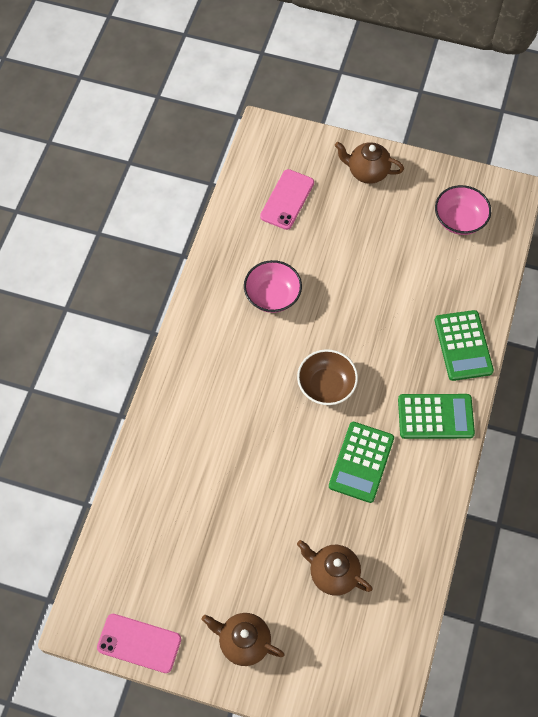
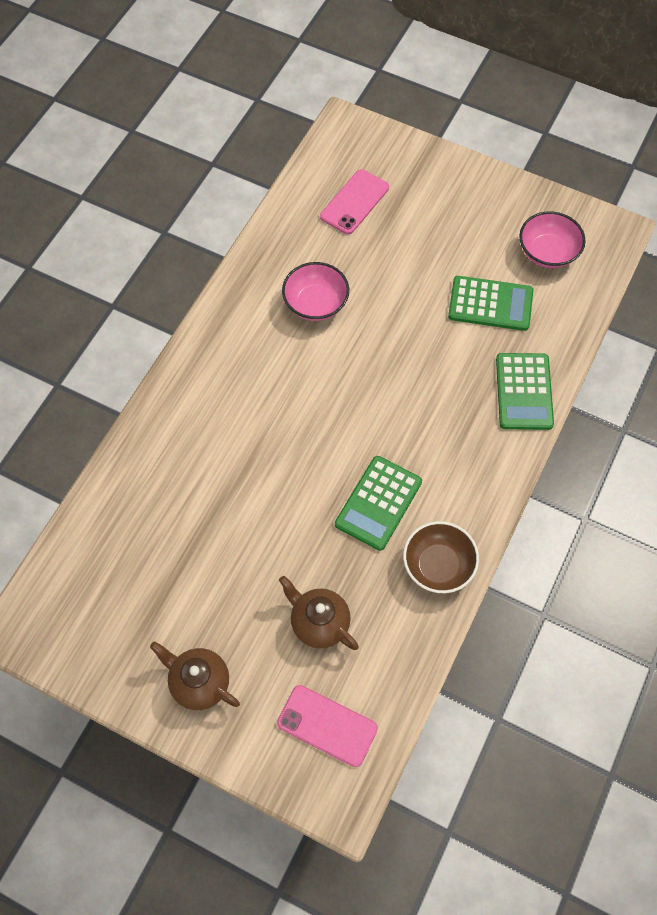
camera: 10 degrees right, 0 degrees up
pink phone [97,614,181,673] -> pink phone moved to [277,685,378,767]
brown bowl [297,349,358,405] -> brown bowl moved to [403,521,479,593]
brown teapot [335,142,404,184] -> none
green calculator [398,394,475,439] -> green calculator moved to [448,276,533,331]

